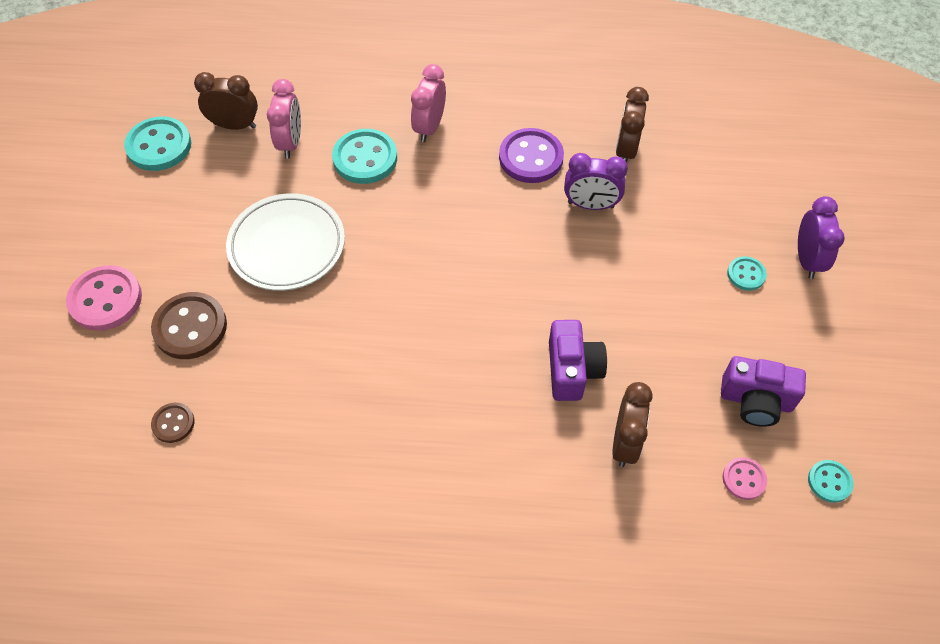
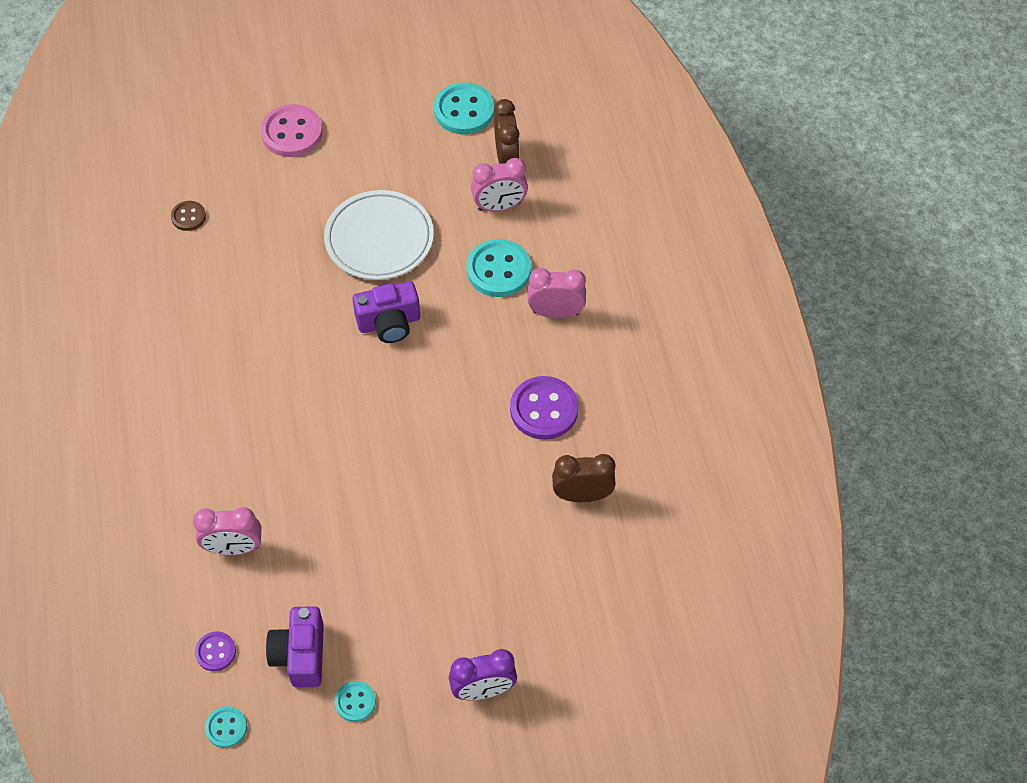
camera: 75 degrees right, 0 degrees up
brown button [151,292,227,359] -> none
purple camera [549,320,607,401] -> purple camera moved to [352,282,420,343]
purple clock [564,153,628,210] -> none
brown clock [612,382,653,467] -> pink clock [193,507,262,555]
pink button [722,457,767,500] -> purple button [195,631,236,671]
turquoise button [727,256,767,291] -> turquoise button moved to [335,681,376,722]

